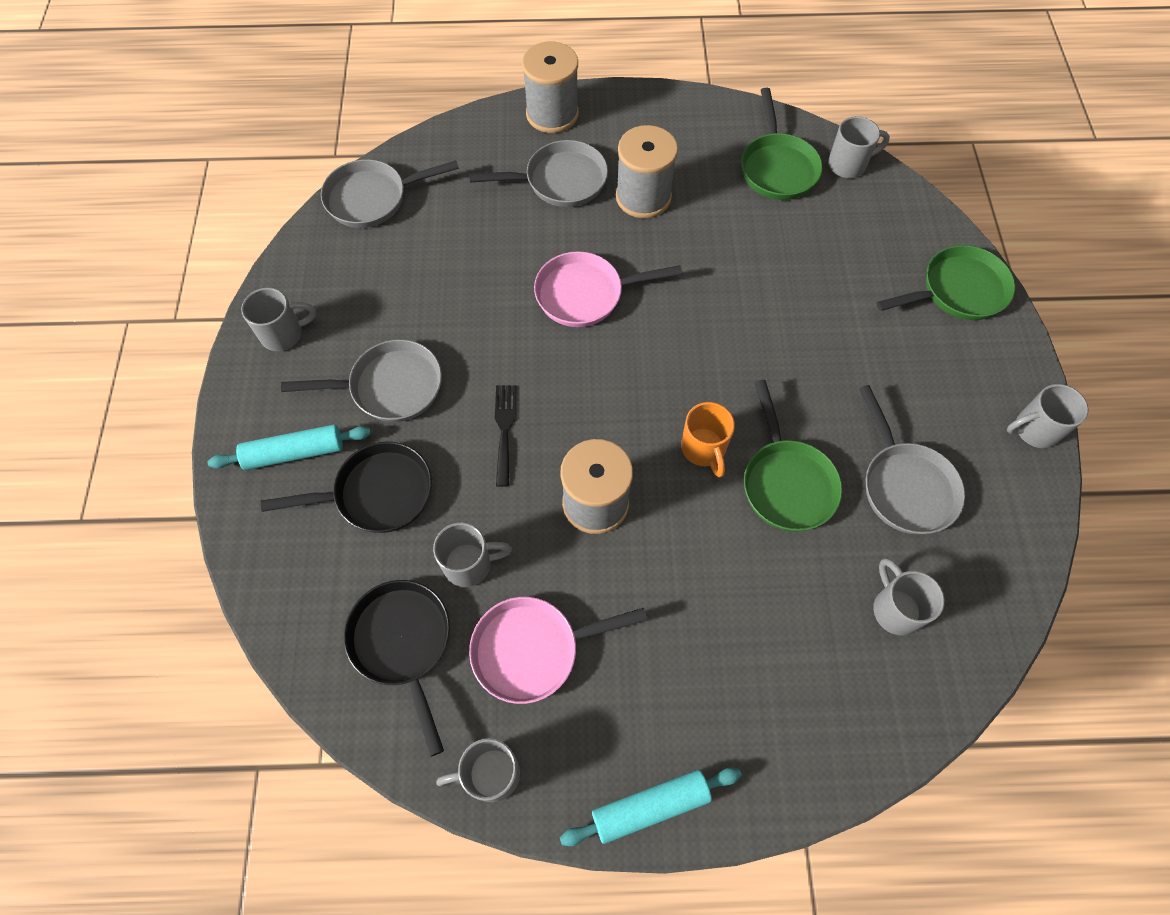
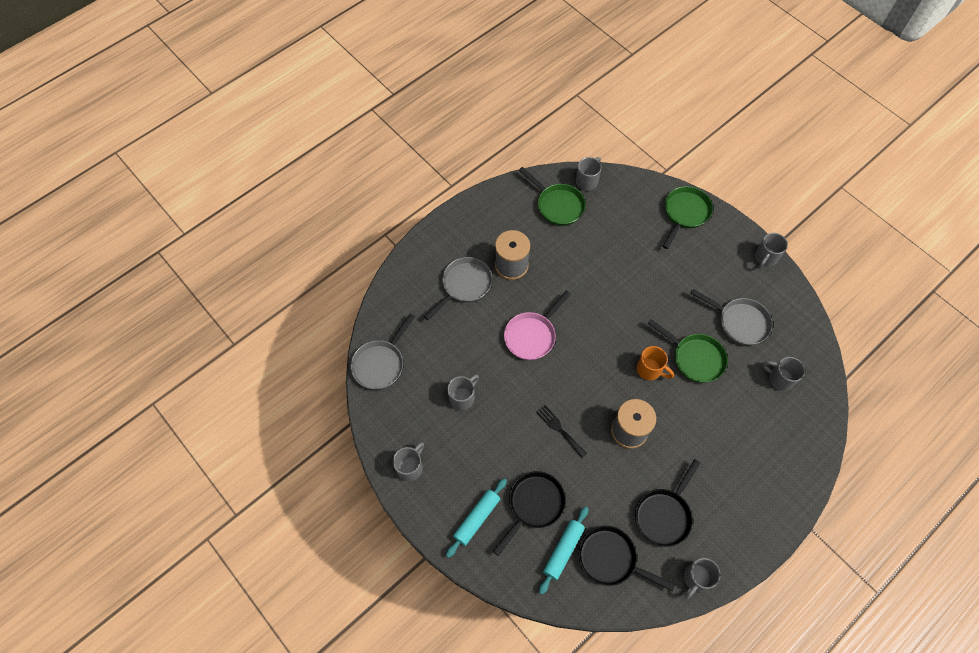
camera: 40 degrees left, 0 degrees up
grey pan [281,339,442,422] -> none
grey mug [433,522,512,587] -> grey mug moved to [447,375,479,410]
pink pan [469,597,647,704] -> black pan [635,459,700,547]
grey spool [522,42,579,133] -> none
turquoise rolling pin [560,767,742,846] -> turquoise rolling pin moved to [539,506,588,595]

